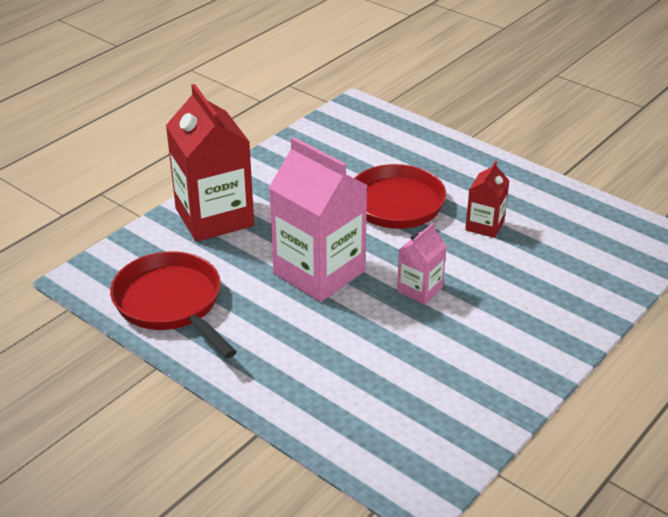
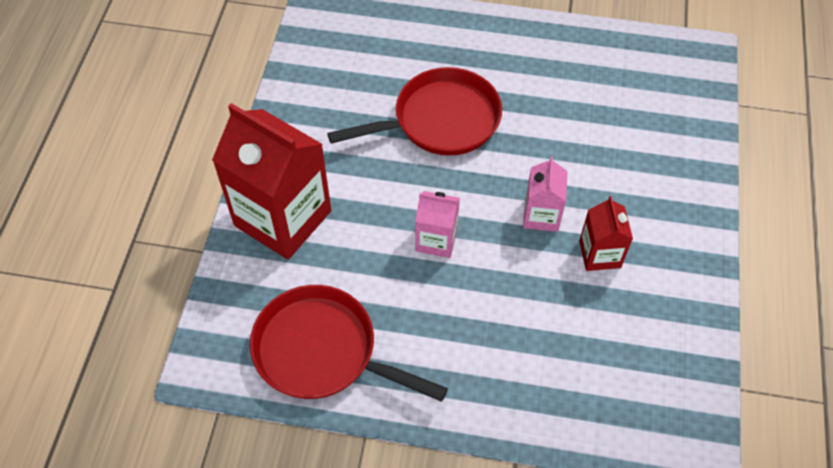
camera: 30 degrees left, 20 degrees up
pink carton [269,137,368,302] -> pink carton [415,191,460,258], size x0.50
red carton [465,161,509,238] -> red carton moved to [579,196,633,271]

